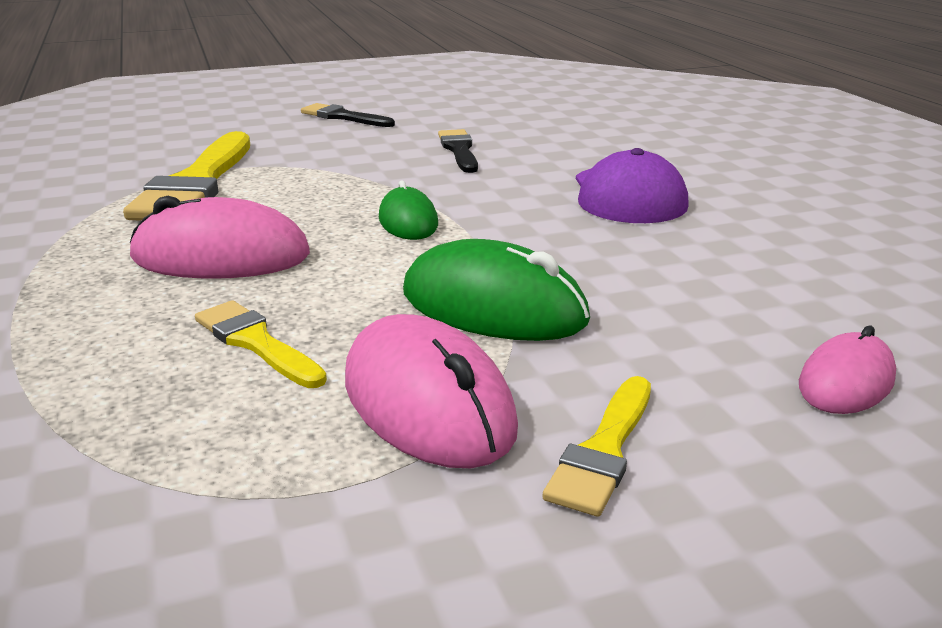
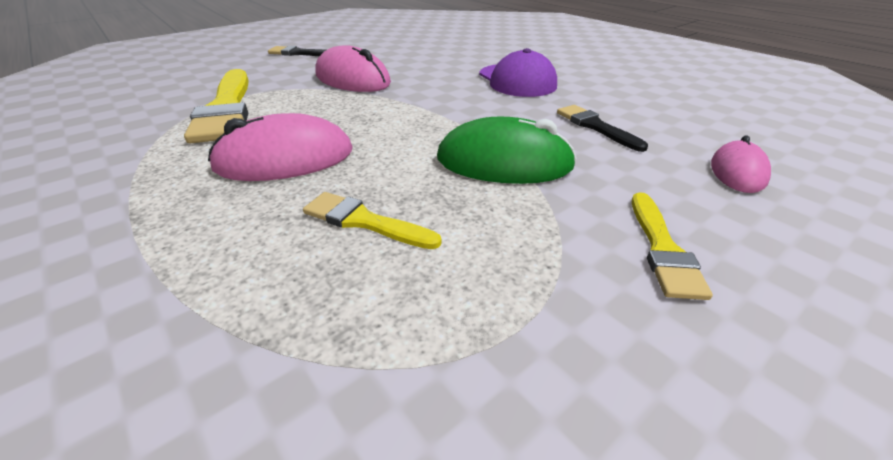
camera: 20 degrees left, 10 degrees up
pink mouse [345,314,518,468] -> pink mouse moved to [315,45,391,92]
green mouse [379,180,438,240] -> none
black brush [438,129,478,173] -> black brush moved to [557,105,648,152]

